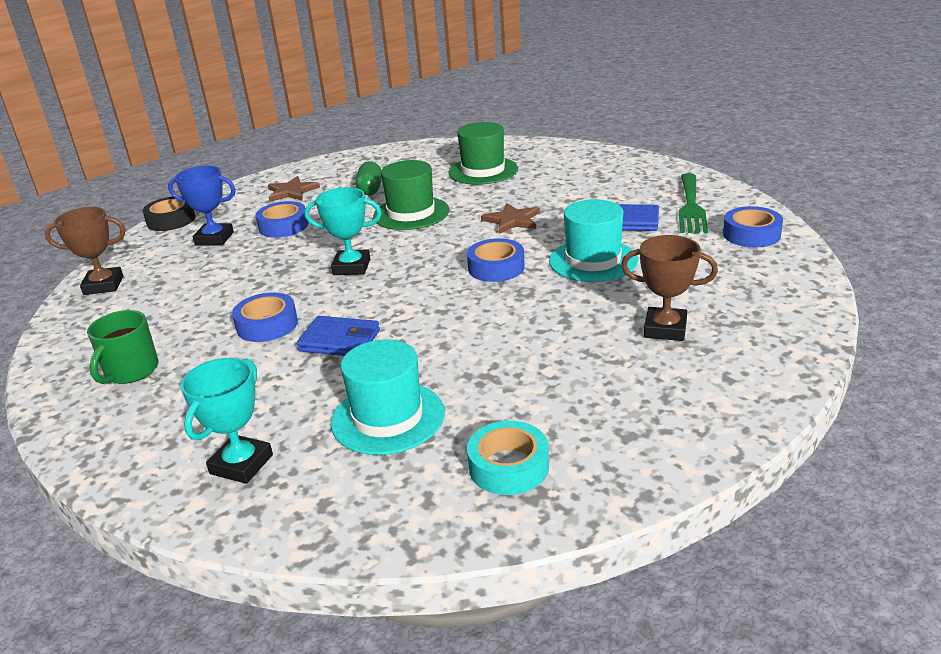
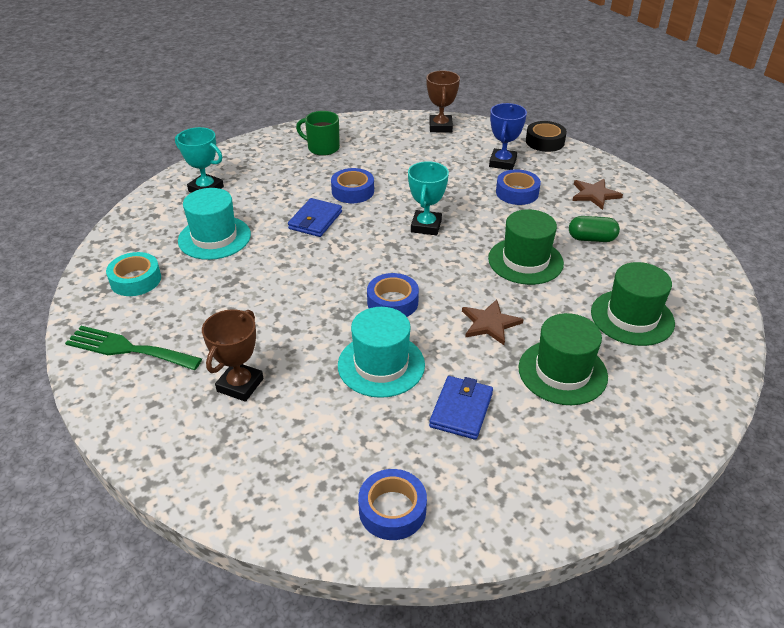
camera: 95 degrees right, 10 degrees up
green fork [679,173,708,233] -> green fork moved to [65,326,202,370]
none -> green hat [518,313,608,405]

